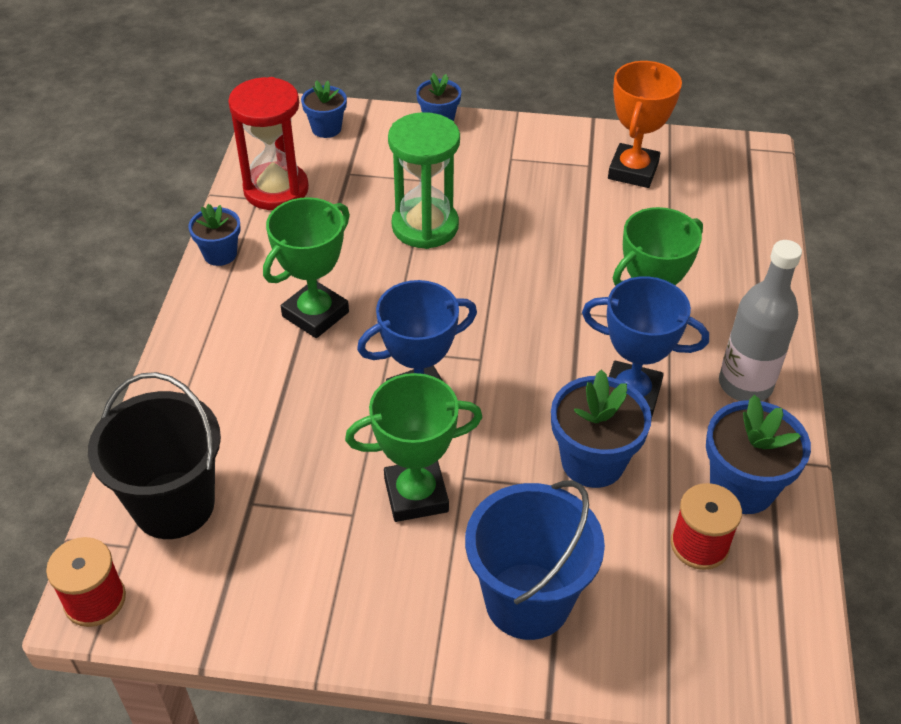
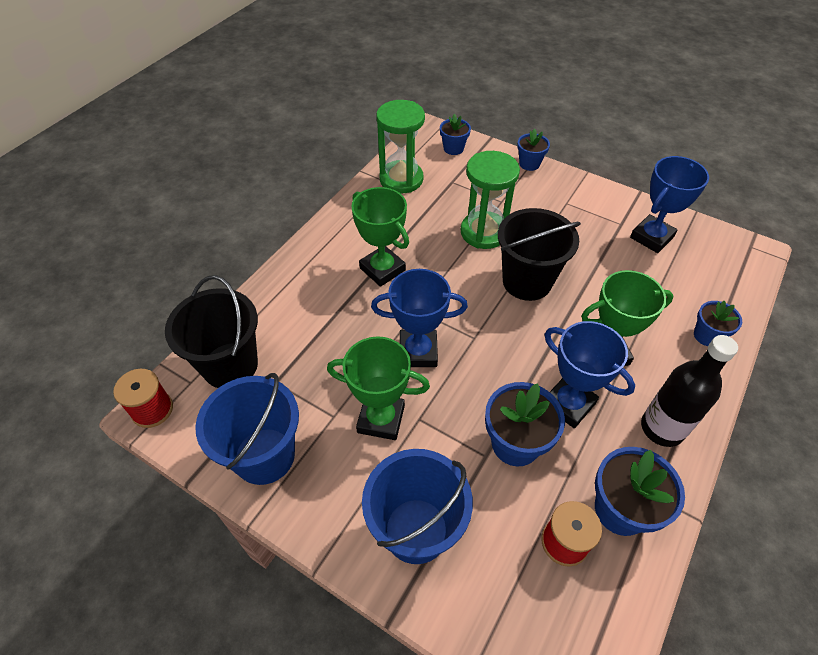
camera: 25 degrees right, 5 degrees up
blue flower pot [188,204,241,266] -> blue flower pot moved to [694,301,742,346]
red hourglass [228,77,309,210] -> green hourglass [376,100,425,193]
green trophy [263,197,350,338] -> green trophy turned 75 degrees clockwise [351,187,409,287]
orange trophy [608,61,682,188] -> blue trophy [630,156,709,253]
grey bottle [719,240,802,401] -> black bottle [641,335,738,447]
none -> blue bucket [195,373,299,485]
none -> black bucket [498,208,581,301]

